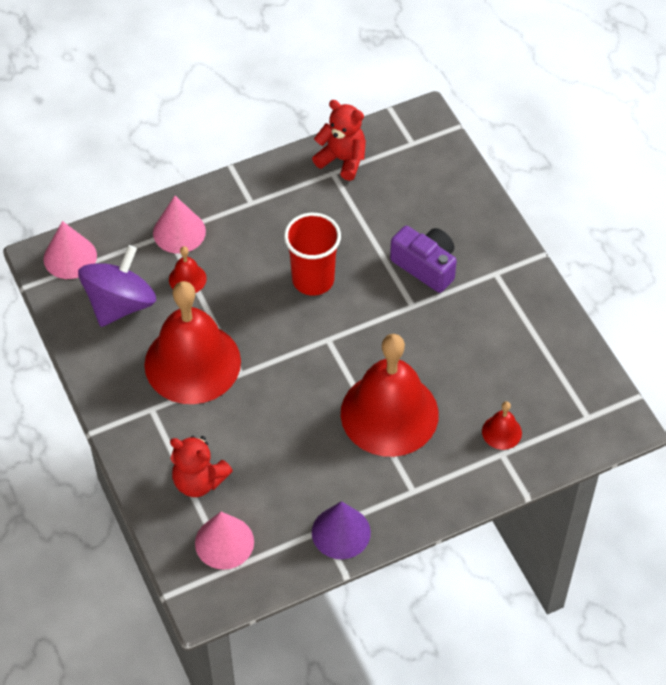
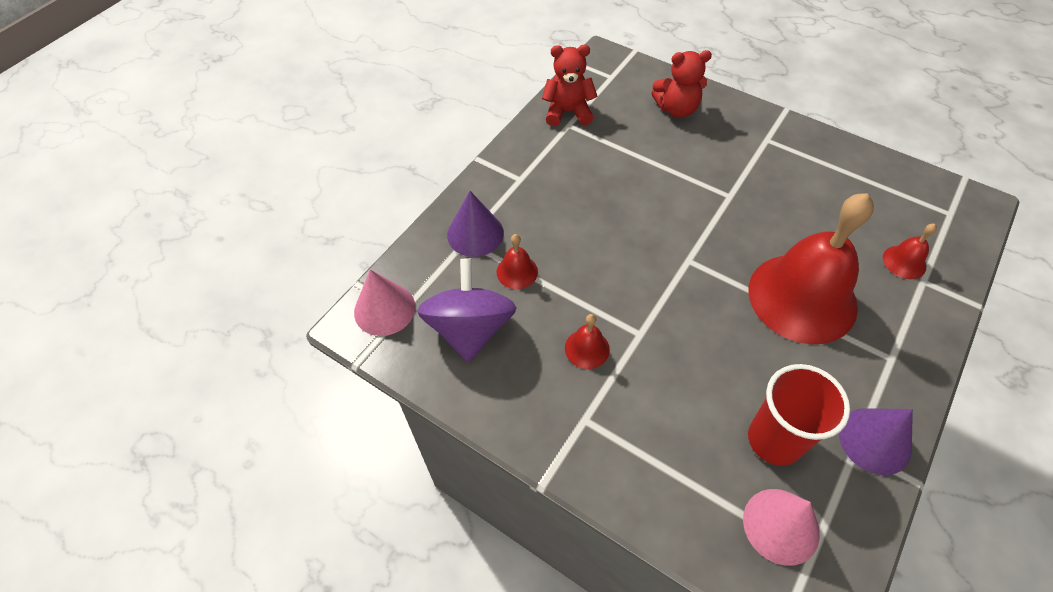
camera: 30 degrees left, 0 degrees up
red bell [144,281,241,404] -> red bell [565,314,610,369], size x0.40
pink cone [153,196,206,254] -> purple cone [447,191,504,257]
red teddy bear [170,436,233,497] -> red teddy bear moved to [651,50,712,118]
red cup [284,213,341,296] -> red cup moved to [748,364,850,466]
purple camera [390,226,457,293] -> none

